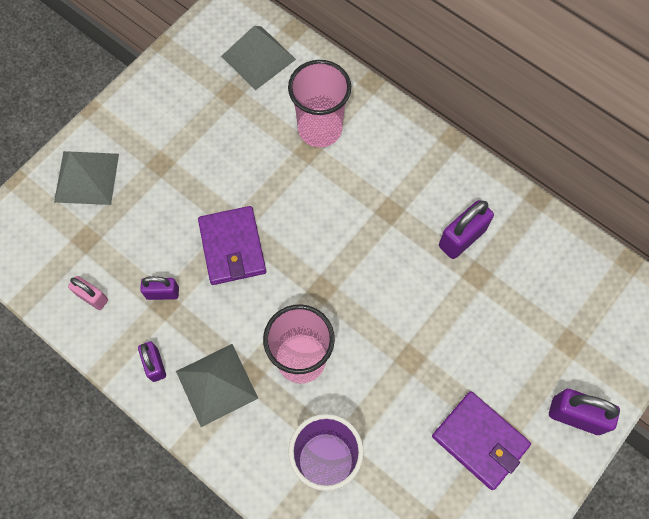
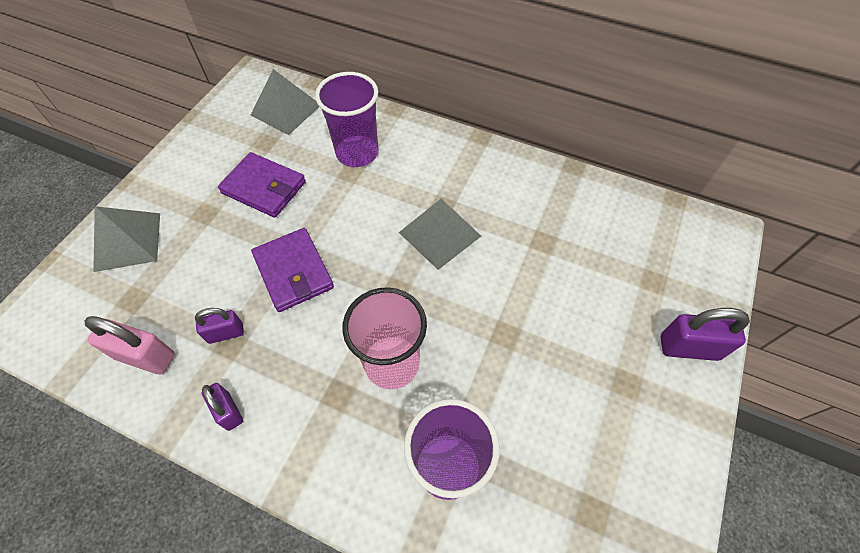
camera: 15 degrees left, 10 degrees down
pink padlock [68,276,108,310] -> pink padlock [84,316,175,374], size x1.58
grey pyramid [176,344,258,427] -> grey pyramid moved to [399,199,481,270]
pink cup [288,60,351,147] -> purple cup [315,72,378,167]
purple wallet [432,391,531,490] -> purple wallet moved to [218,152,306,218]
purple padlock [439,200,494,259] -> none

